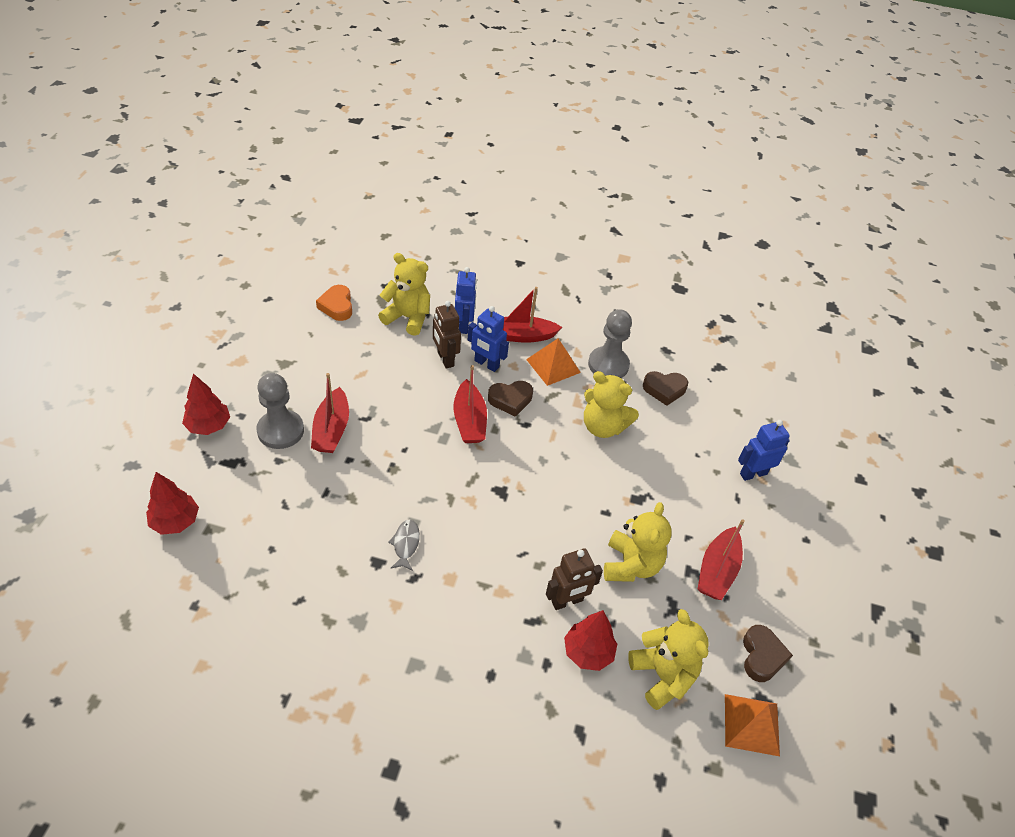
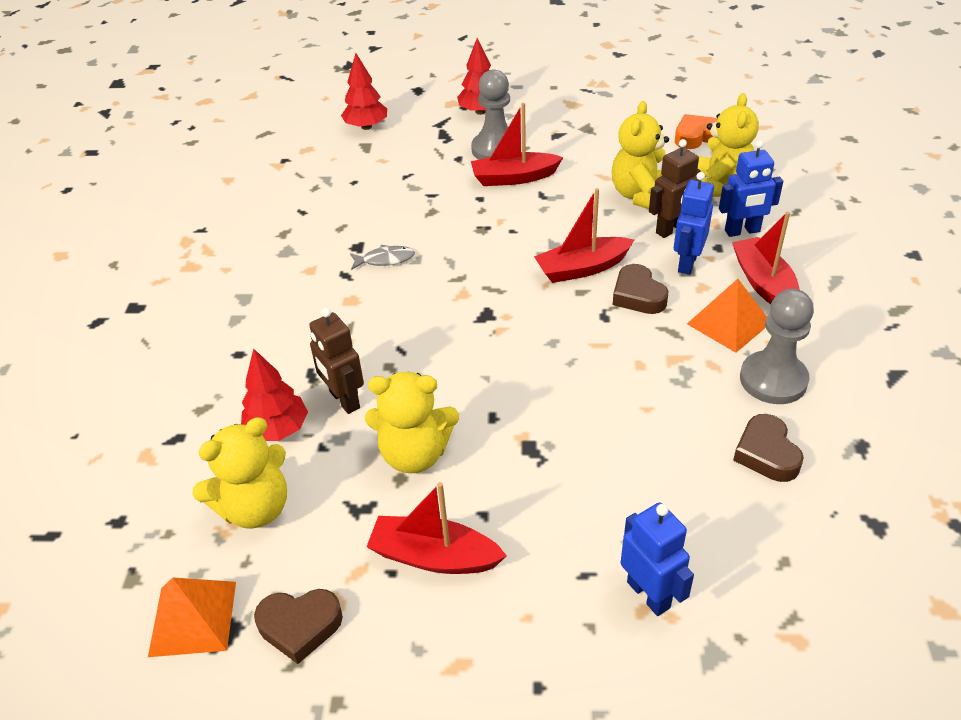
camera: 85 degrees right, 5 degrees down
yellow teddy bear [584,371,639,438] -> yellow teddy bear moved to [612,101,669,209]

